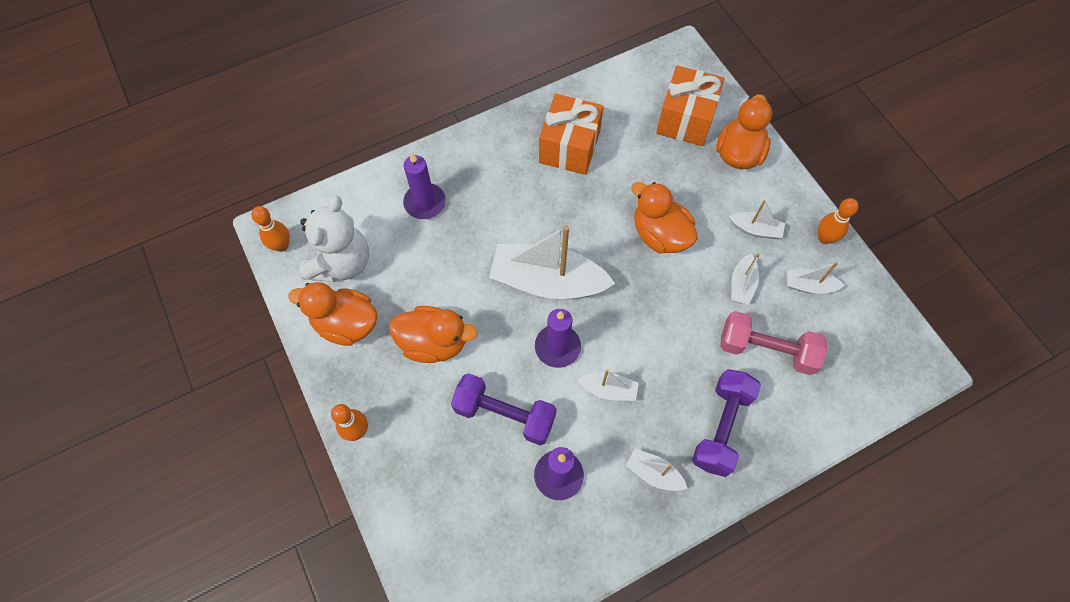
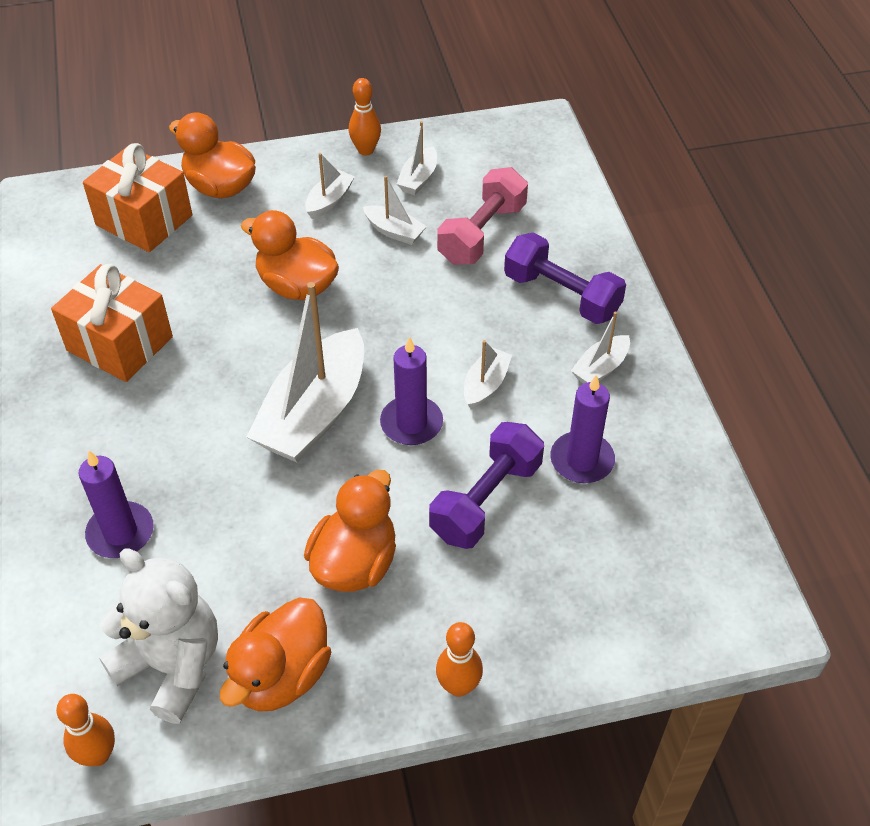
camera: 75 degrees left, 15 degrees down
orange duck [631,182,698,254] -> orange duck turned 60 degrees clockwise [241,210,339,300]

